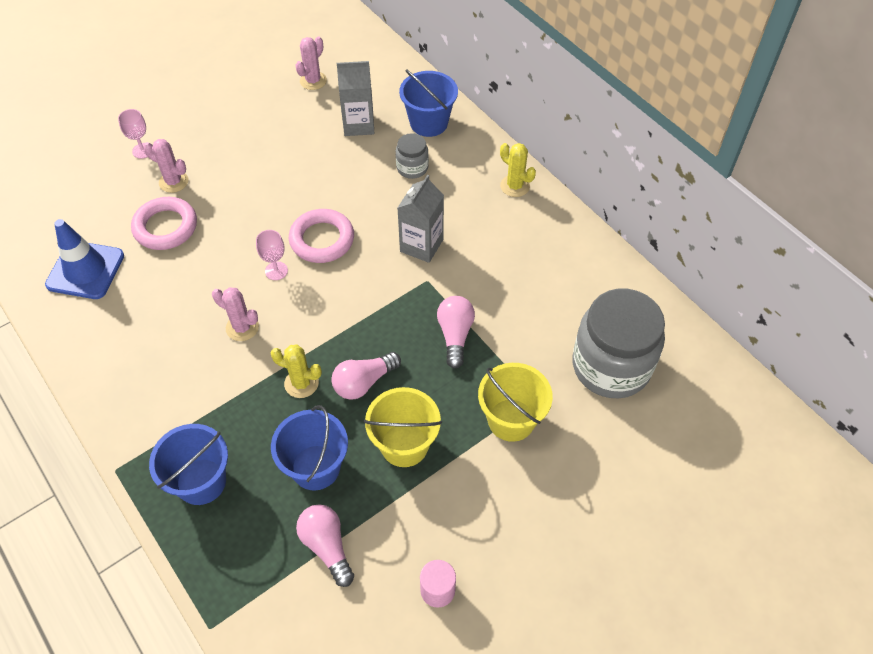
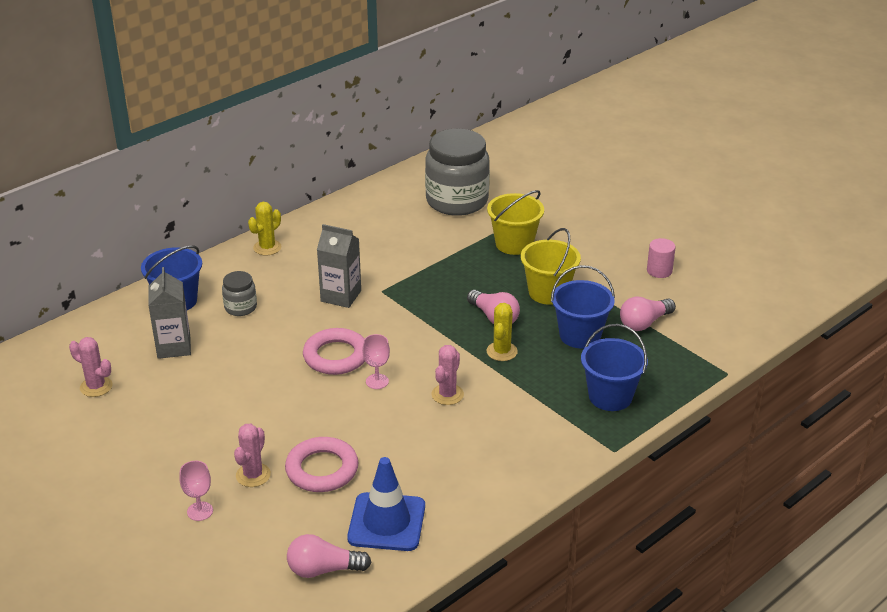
camera: 95 degrees left, 20 degrees down
pink light bulb [437,296,475,368] -> pink light bulb moved to [287,534,371,578]

